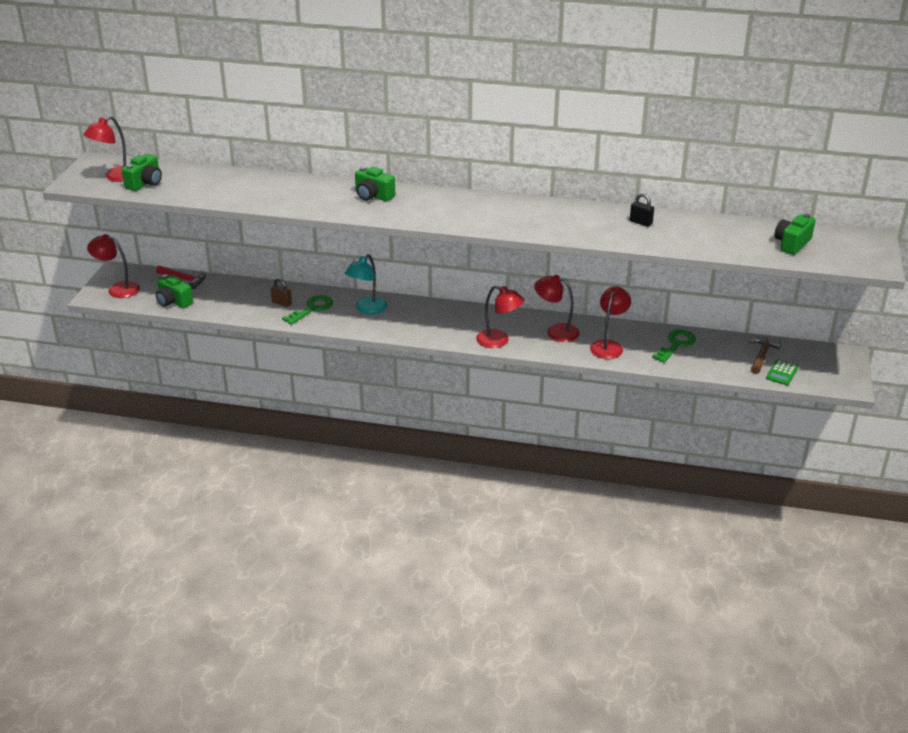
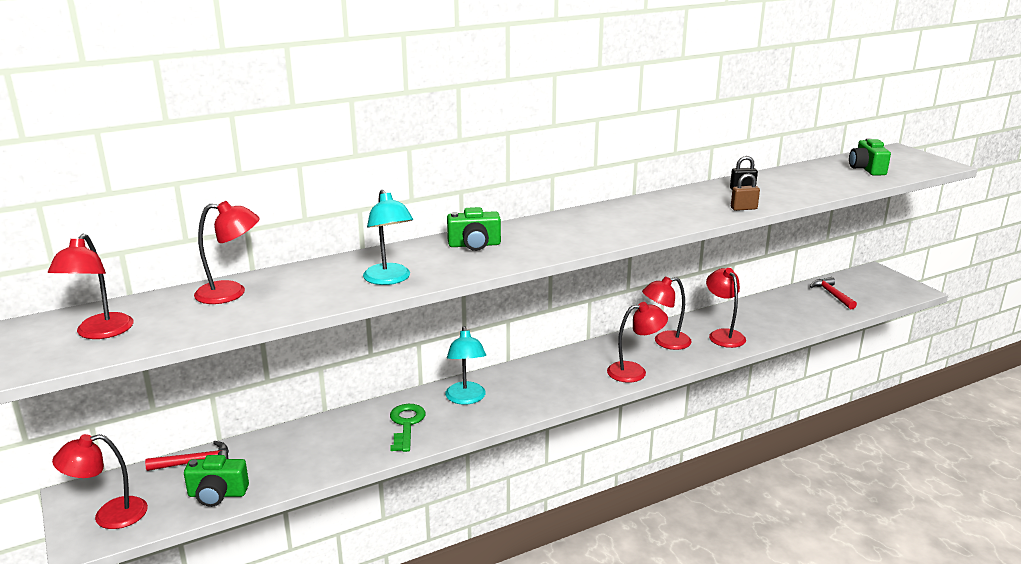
camera: 40 degrees left, 10 degrees down
green camera [121,154,162,191] -> none
brown padlock [271,278,292,307] -> brown padlock moved to [731,173,760,211]
green key [652,330,696,363] -> none
brown hammer [749,337,781,374] -> red hammer [810,277,857,309]
green calculator [766,359,798,385] -> none
none -> red lamp [194,201,260,304]
none -> turquoise lamp [363,190,413,285]

